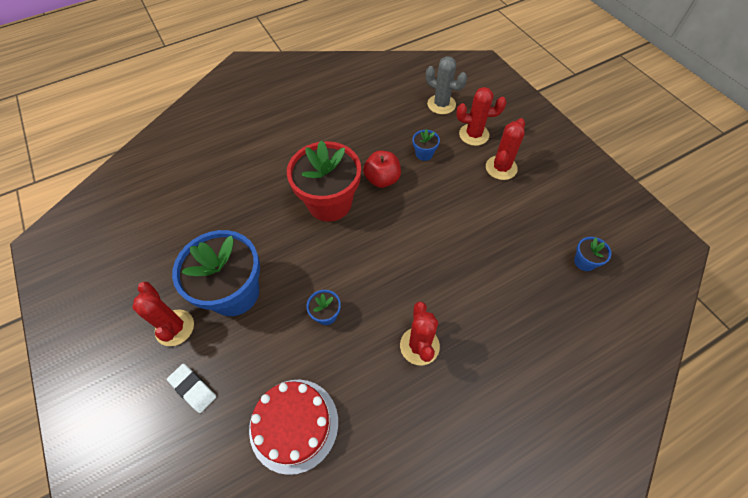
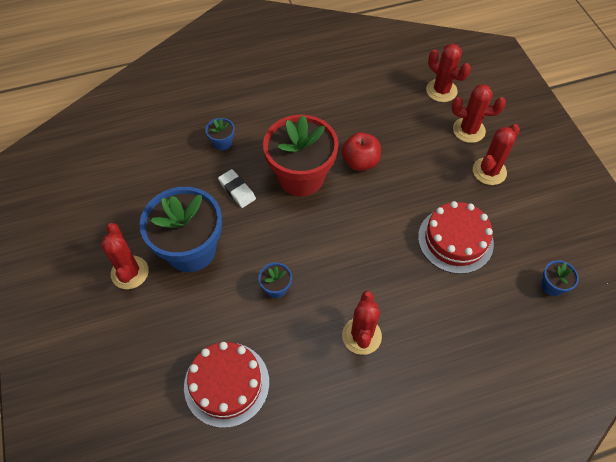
camera: 10 degrees right, 0 degrees up
white eraser [167,364,216,413] -> white eraser moved to [218,169,256,208]
blue flower pot [412,129,440,161] -> blue flower pot moved to [205,118,235,151]
grey cactus [426,56,467,114] -> red cactus [426,43,471,102]
none -> red cake [418,201,494,274]

